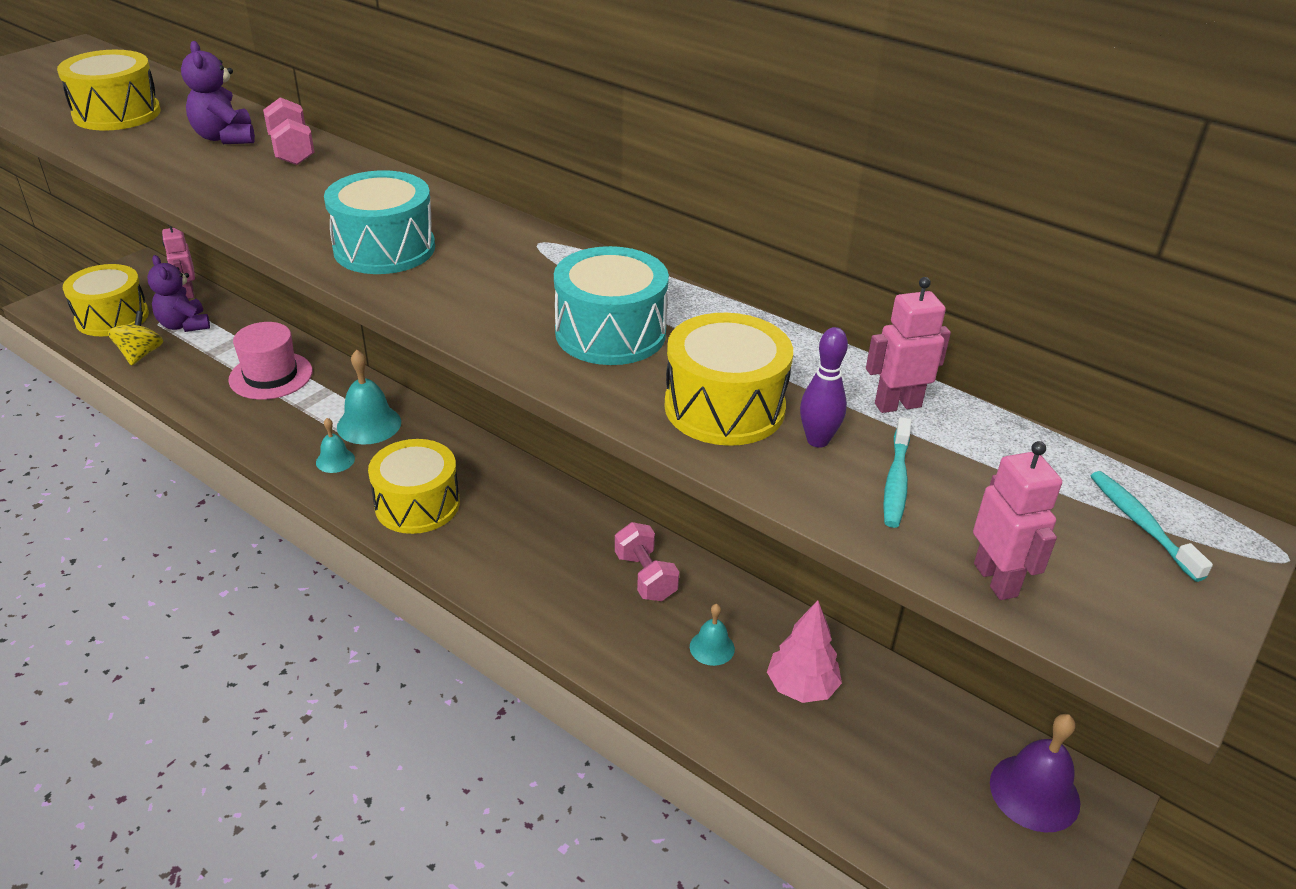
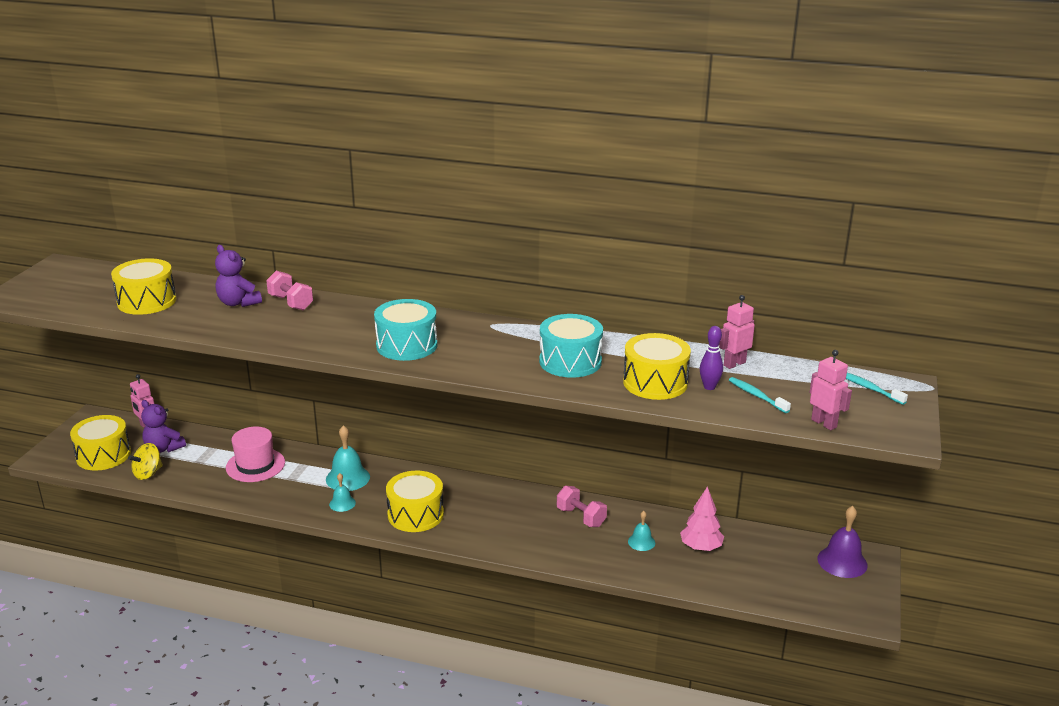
camera: 20 degrees left, 10 degrees down
yellow spinning top [108,311,163,366] -> yellow spinning top turned 120 degrees counterclockwise [128,443,163,480]
turquoise toothbrush [883,417,911,528] -> turquoise toothbrush turned 150 degrees clockwise [729,377,791,413]

